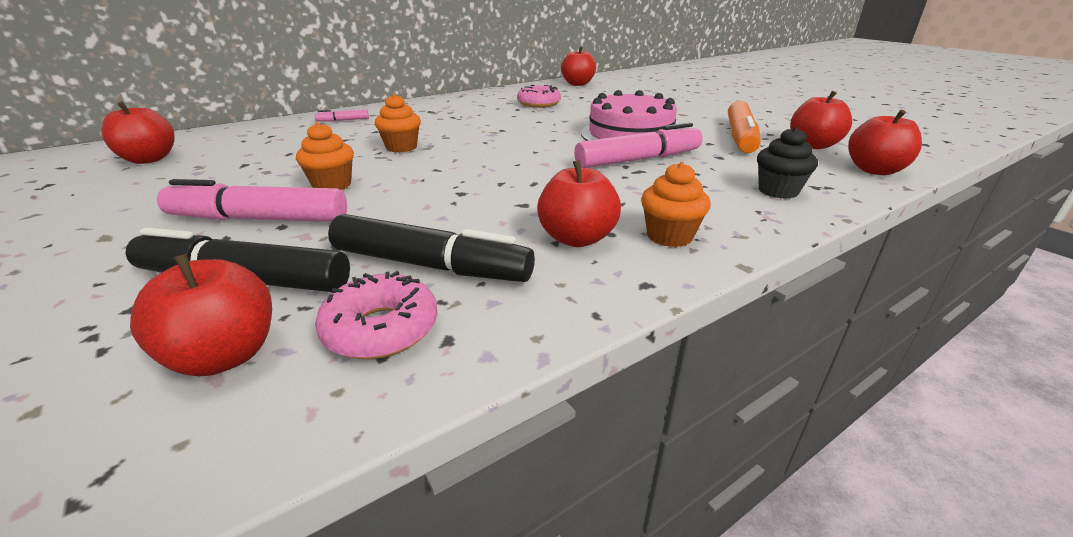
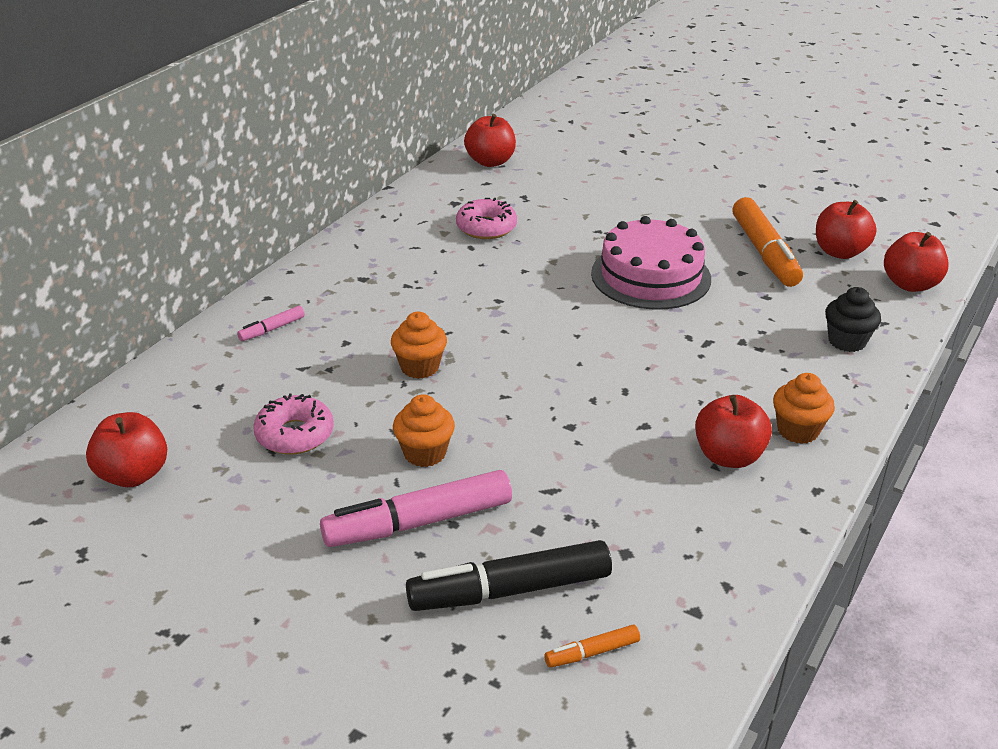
camera: 25 degrees left, 5 degrees up
red apple [130,254,272,376] -> orange marker [544,625,640,668]
pink donut [315,271,438,359] -> pink donut moved to [253,394,334,455]
black marker [328,214,535,282] -> none
pink marker [574,123,703,168] -> none

